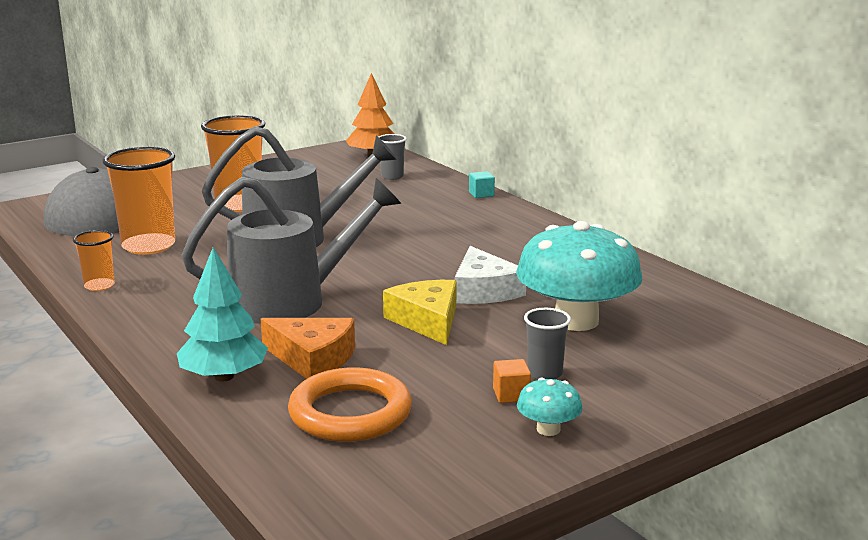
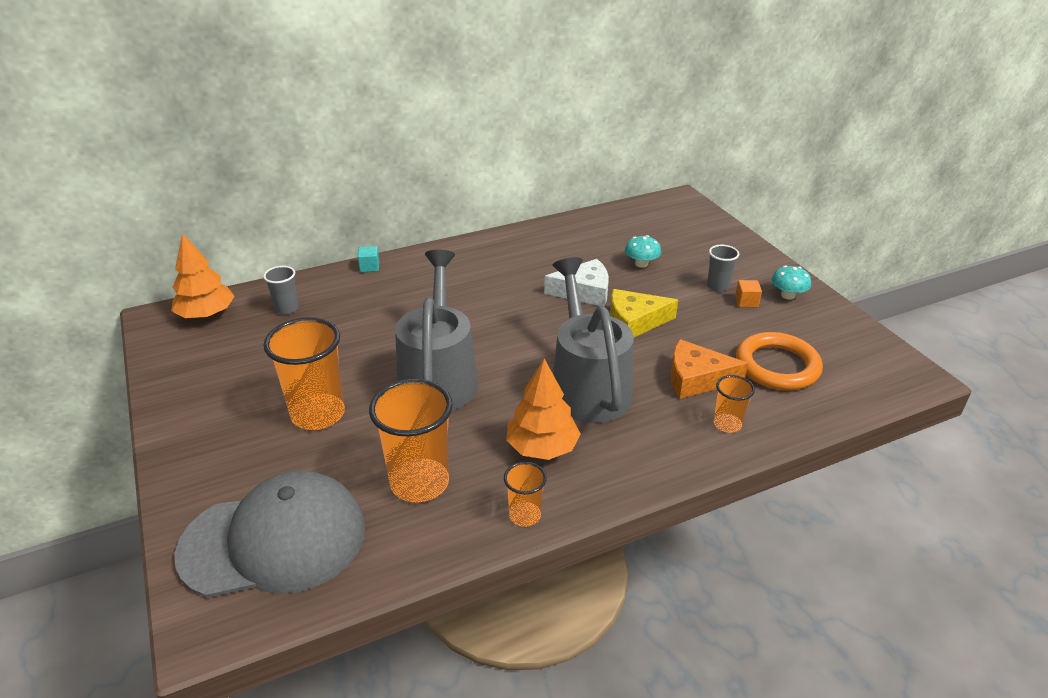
camera: 80 degrees left, 15 degrees up
turquoise tree [177,247,268,382] -> orange cup [714,375,755,433]
orange cheese [261,318,355,379] -> orange cheese turned 120 degrees counterclockwise [671,339,748,399]
turquoise mushroom [516,221,642,331] -> turquoise mushroom [625,235,661,268], size x0.43
none -> orange tree [506,359,581,460]

